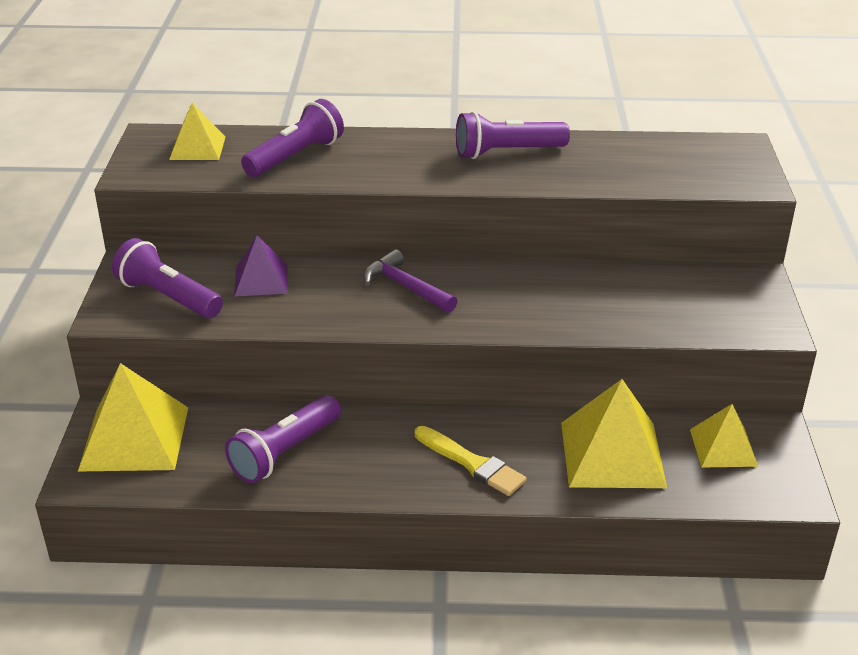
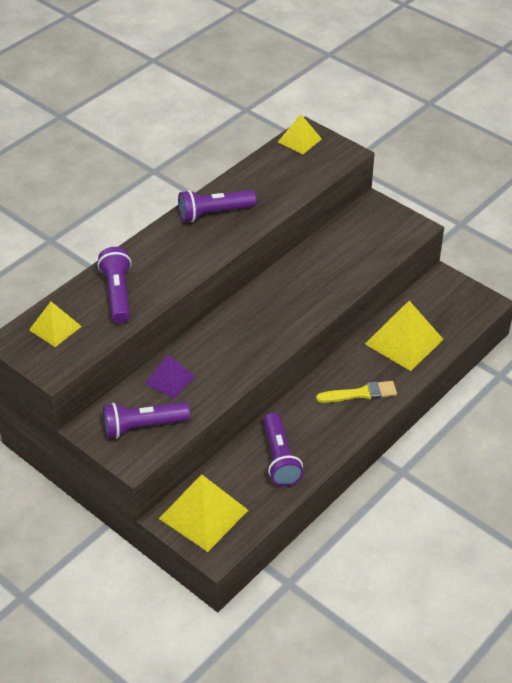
camera: 50 degrees left, 10 degrees up
purple hammer [363,249,457,313] -> none
purple flashlight [456,111,570,159] -> purple flashlight turned 45 degrees clockwise [178,190,257,222]
yellow pyramid [690,404,758,468] -> yellow pyramid moved to [278,114,322,154]

